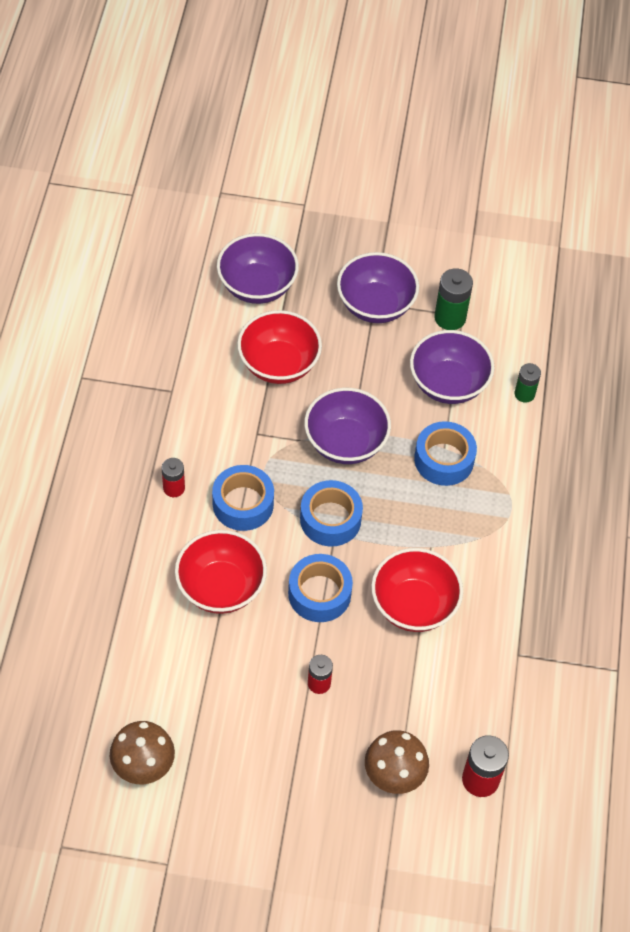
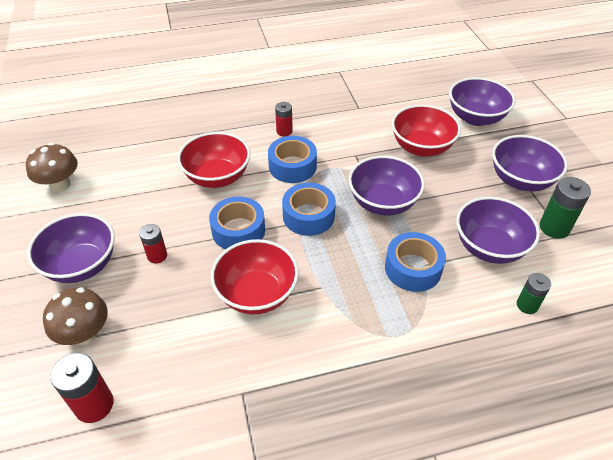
camera: 70 degrees right, 10 degrees down
none -> purple bowl [27,213,115,283]

